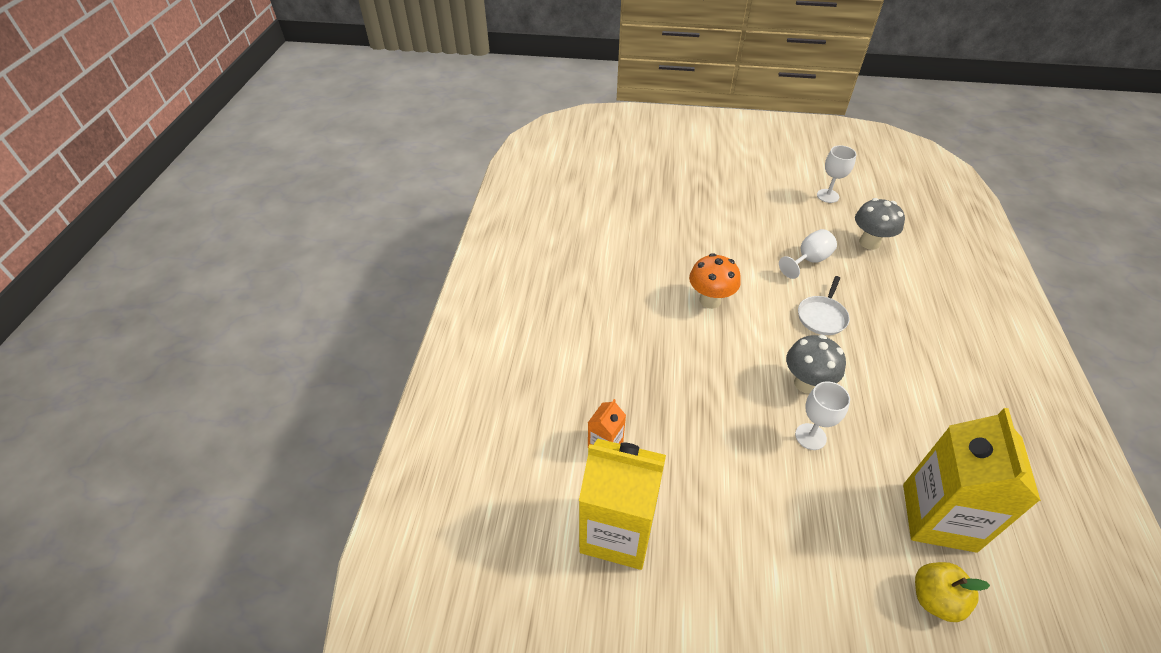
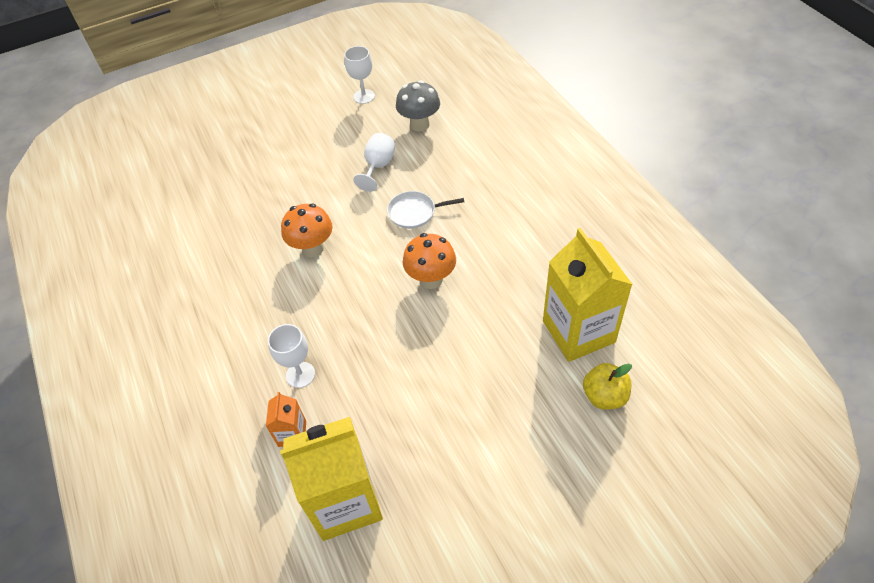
camera: 30 degrees left, 5 degrees up
grey mushroom [786,335,846,394] -> orange mushroom [403,233,456,289]
white goblet [795,381,850,450] -> white goblet moved to [268,324,315,388]
white pan [798,276,850,335] -> white pan turned 90 degrees clockwise [387,191,464,229]

